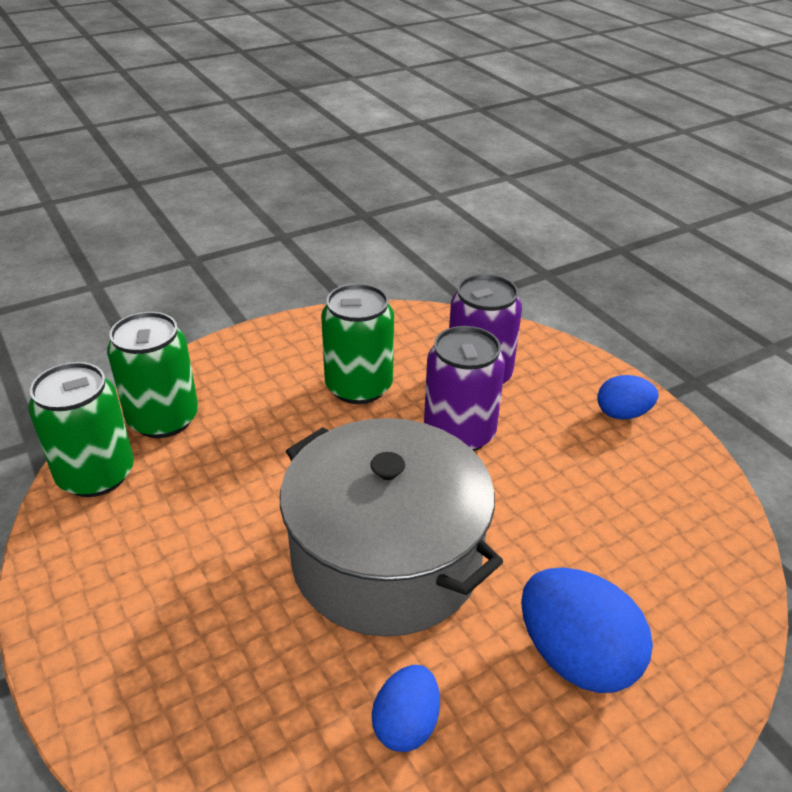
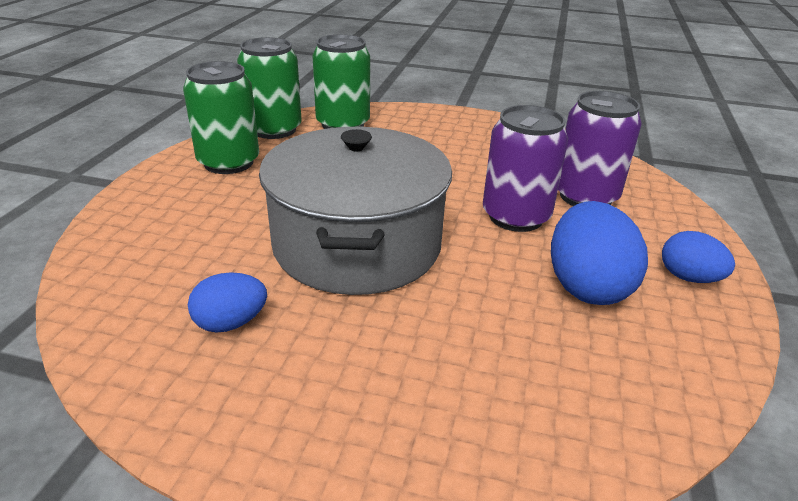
camera: 45 degrees right, 5 degrees down
green can [321,283,394,404] -> green can moved to [183,61,259,174]
blue egg [521,568,653,693] -> blue egg moved to [551,201,648,305]

